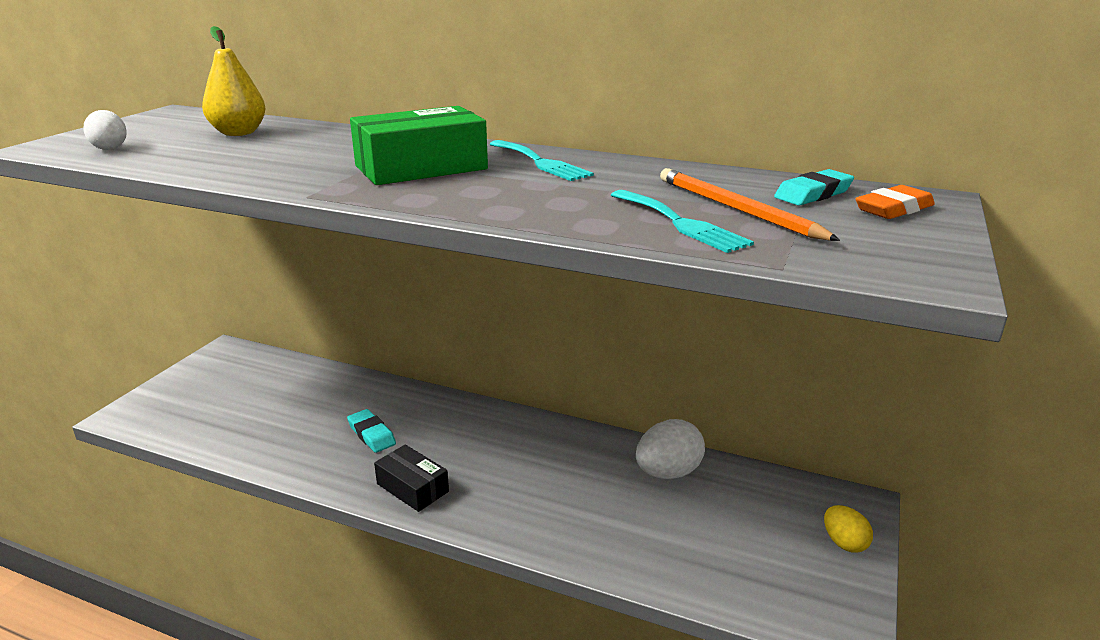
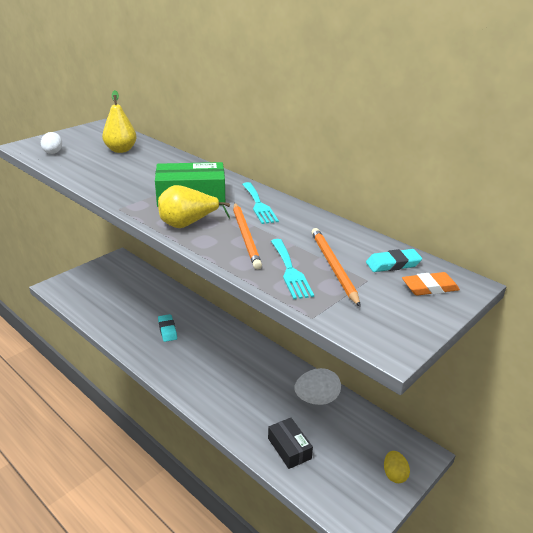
camera: 20 degrees right, 5 degrees up
black box [374,444,449,512] -> black box moved to [268,418,313,469]
none -> yellow pear [158,185,230,228]
none -> orange pencil [233,203,262,269]

